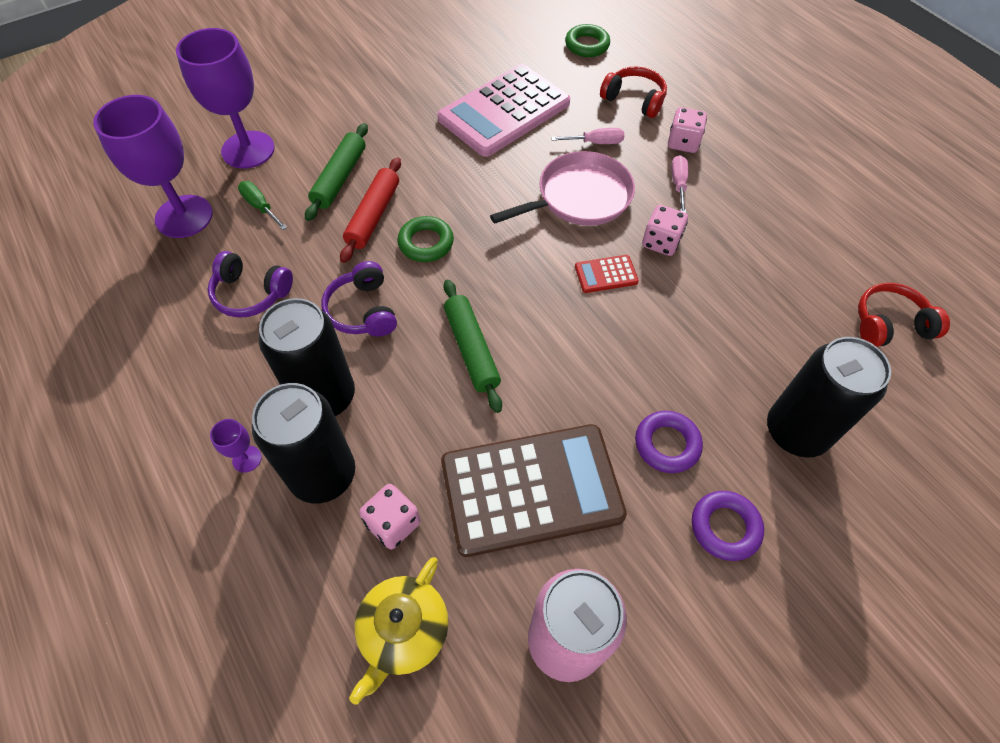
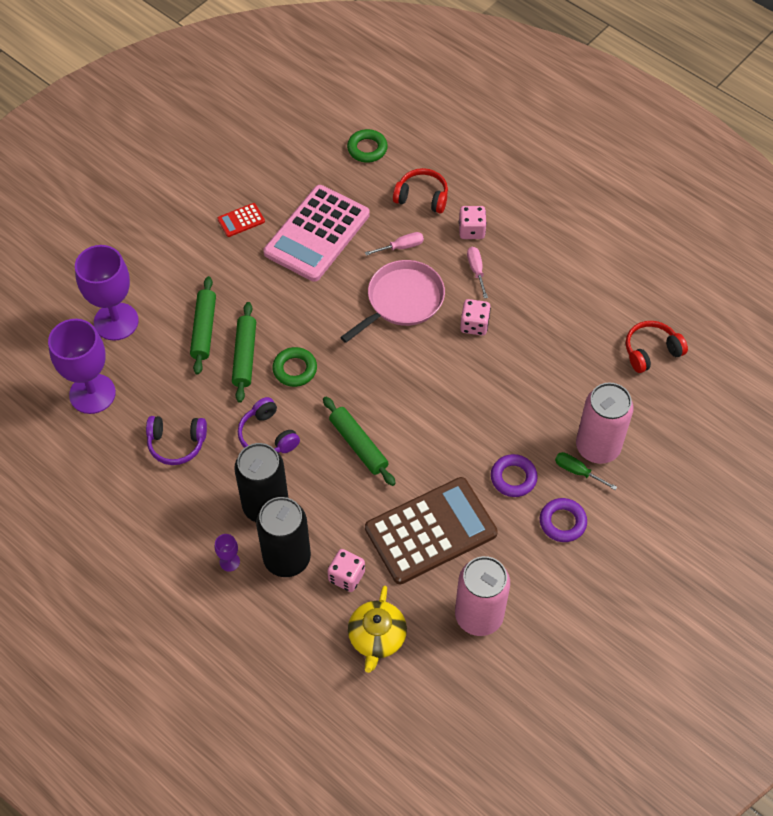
camera: 15 degrees left, 0 degrees up
green screwdriver [238,181,287,230] -> green screwdriver moved to [555,452,617,490]
red rolling pin [340,157,401,263] -> green rolling pin [232,302,256,402]
red calculator [575,255,639,293] -> red calculator moved to [217,203,265,237]
black can [767,337,891,458] -> pink can [576,383,633,464]

